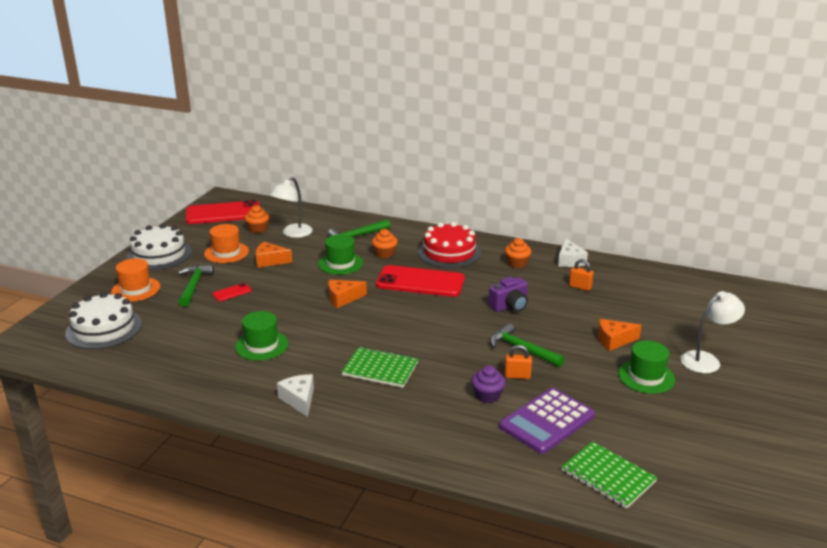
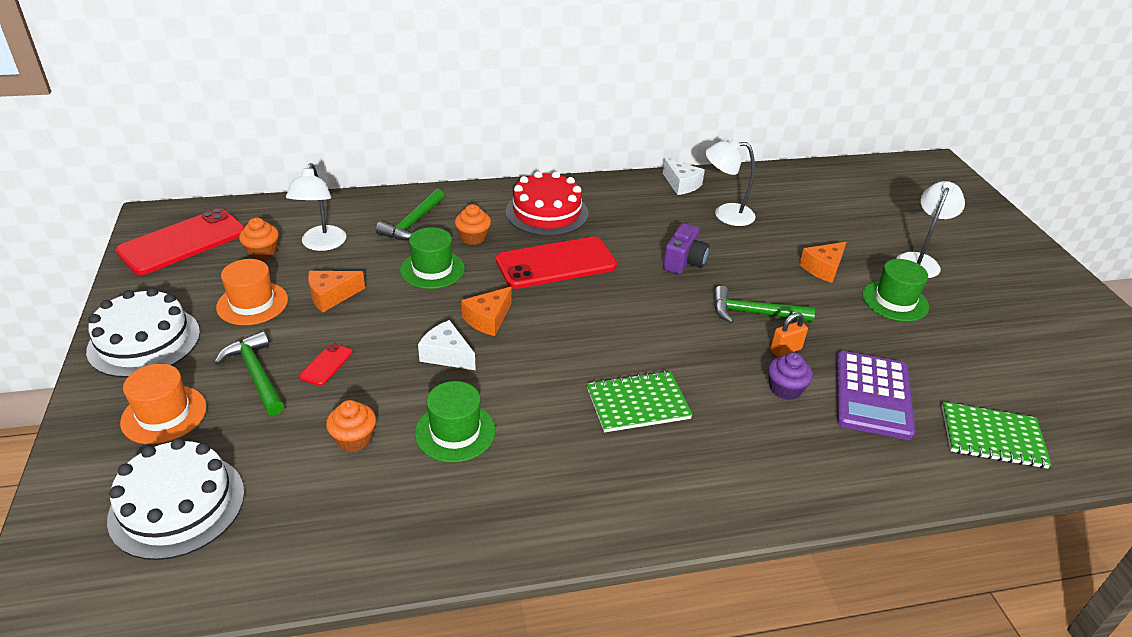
camera: 35 degrees left, 10 degrees up
white cheese [277,374,314,417] -> white cheese moved to [418,320,476,370]
orange cupcake [505,238,531,268] -> orange cupcake moved to [326,400,376,452]
orange padlock [569,259,594,291] -> white lamp [705,139,756,226]

